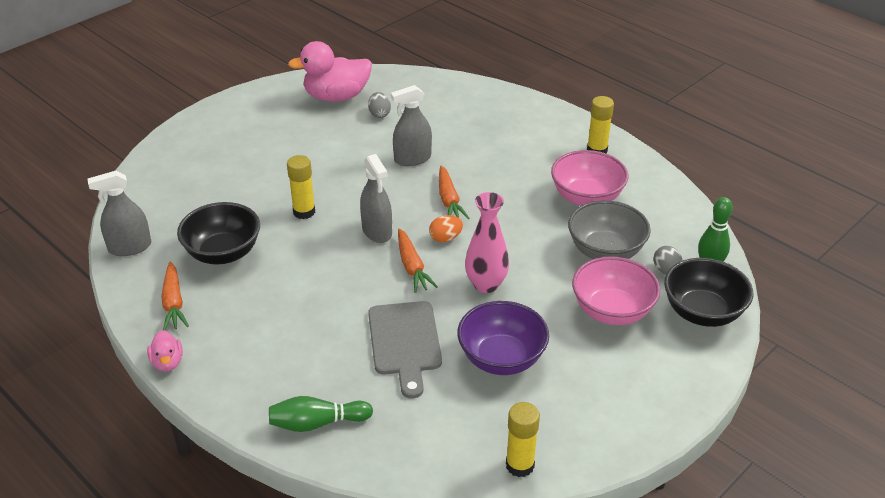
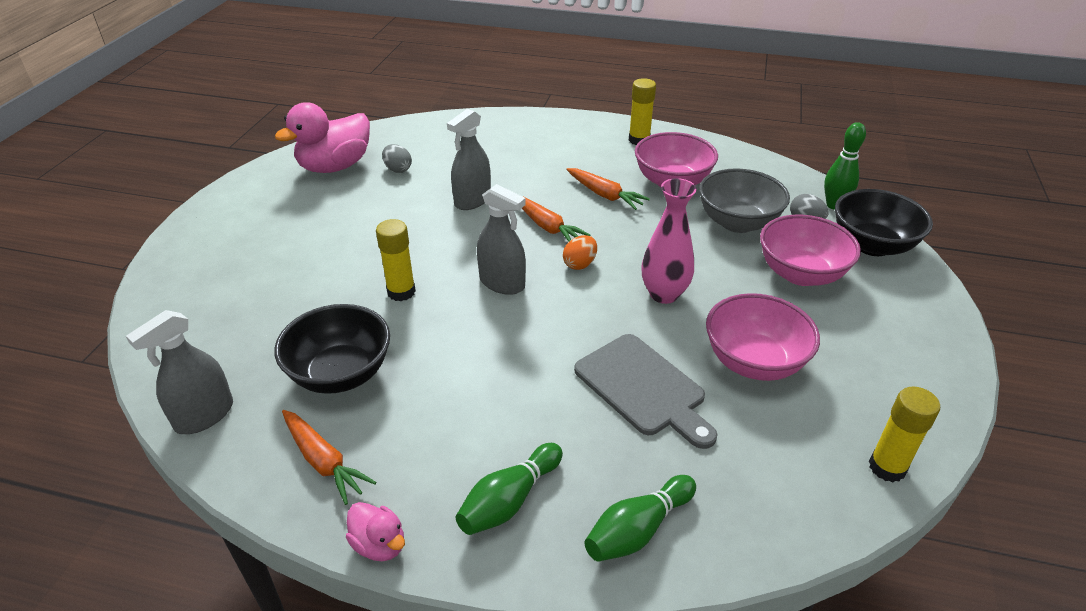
camera: 30 degrees left, 0 degrees up
orange carrot [398,228,438,293] -> orange carrot moved to [566,168,650,210]
purple bowl [457,301,549,375] -> pink bowl [706,293,820,381]
none -> green bowling pin [456,443,563,535]

